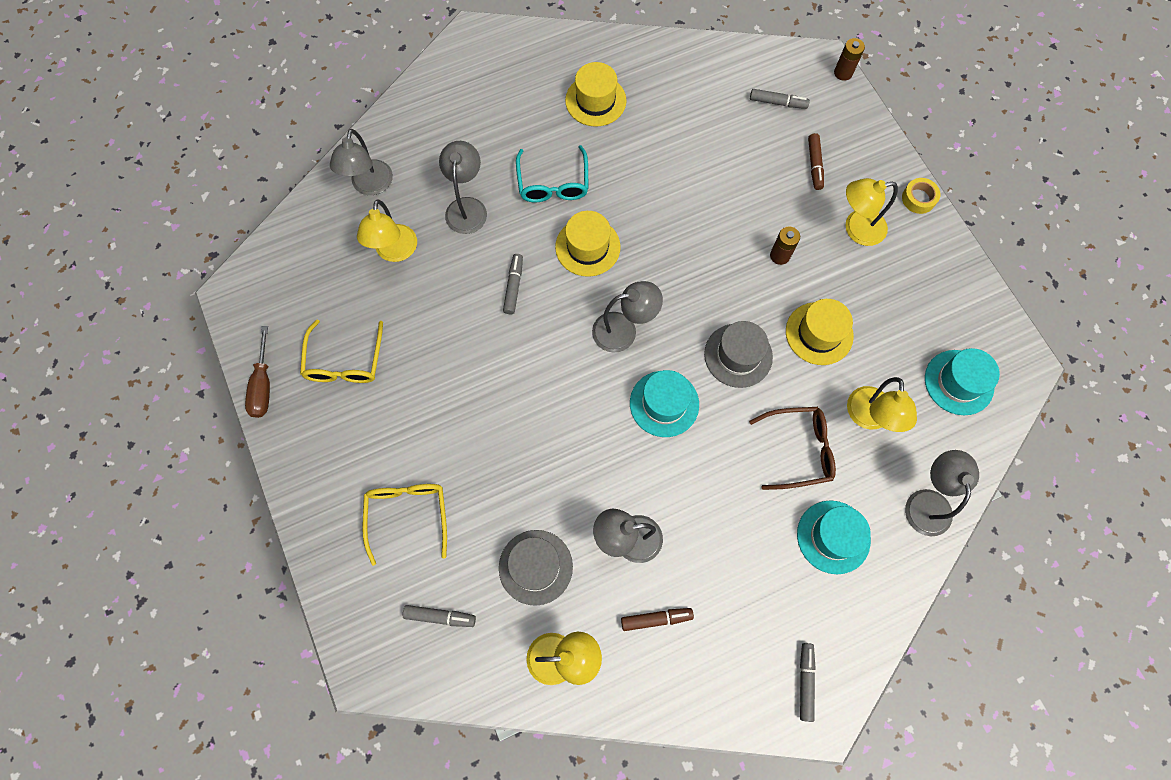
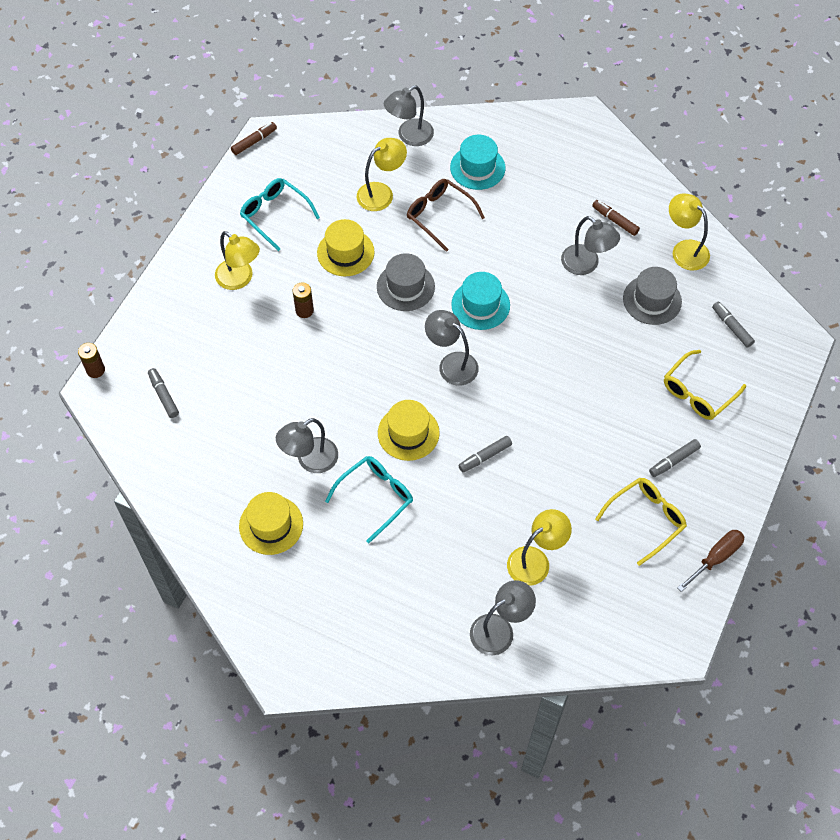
camera: 130 degrees left, 10 degrees down
grey lamp [439,141,487,234] -> grey lamp moved to [276,418,338,473]
grey marker [800,643,816,722] -> grey marker moved to [649,439,701,477]
brown marker [808,133,824,190] -> brown marker moved to [231,122,277,155]
yellow tape [902,178,940,214] -> none
turquoise hat [925,348,1000,415] -> none
none -> turquoise glasses [240,178,320,251]

